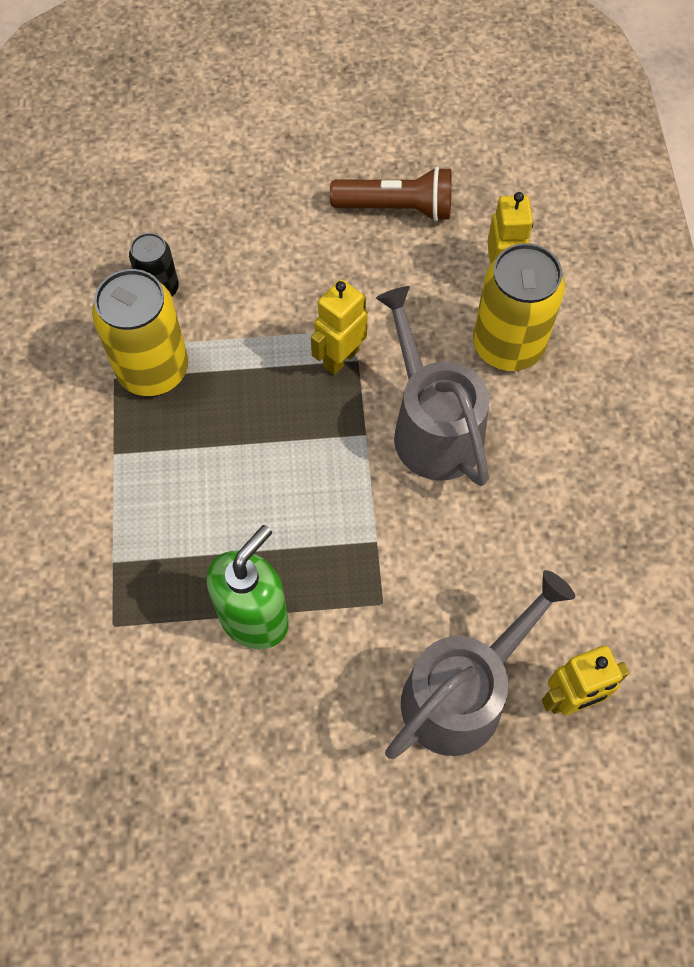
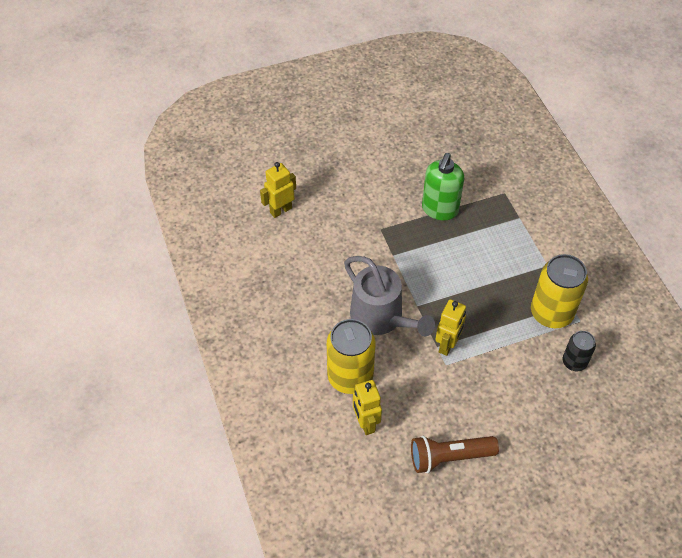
camera: 165 degrees right, 10 degrees down
grey watering can [385,570,575,759] -> none

